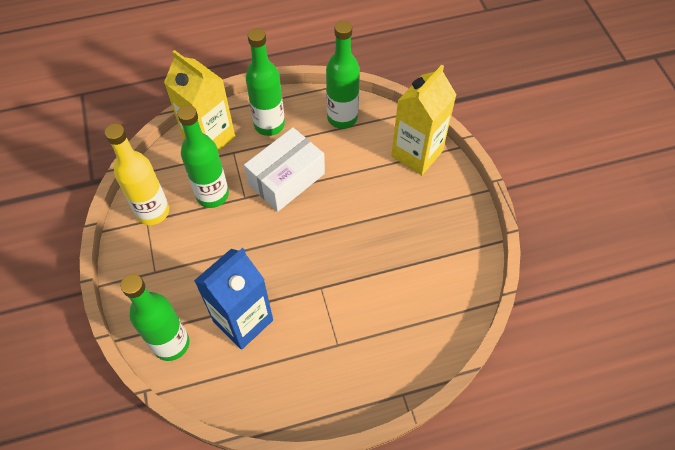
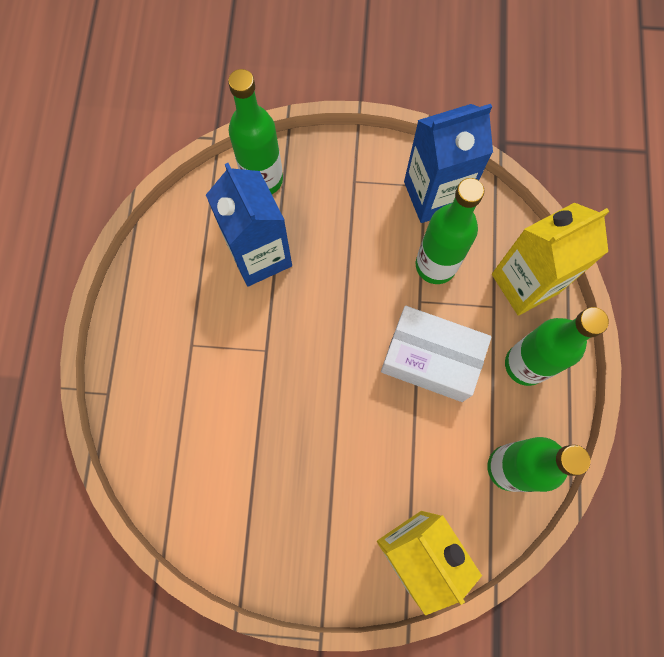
camera: 110 degrees right, 15 degrees up
yellow bottle [105,124,169,225] -> blue carton [404,104,493,223]
white box [244,127,325,212] -> white box turned 45 degrees counterclockwise [381,306,492,402]

